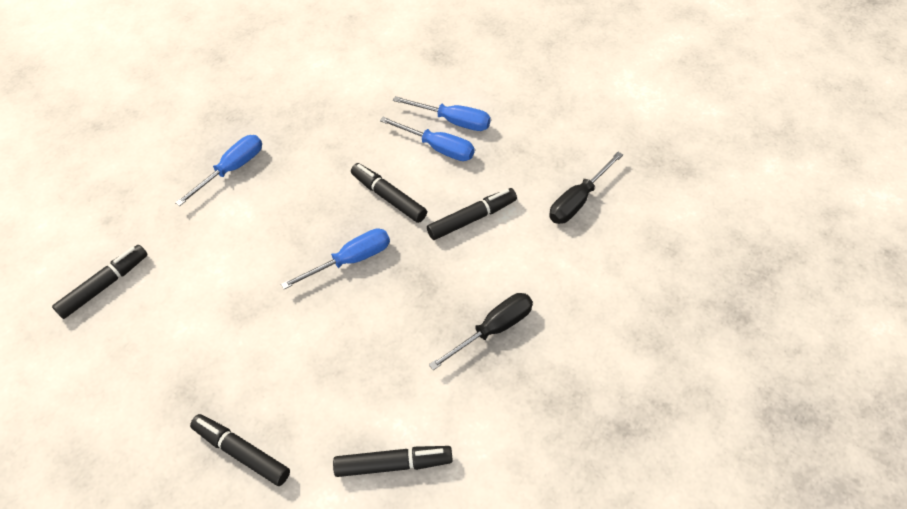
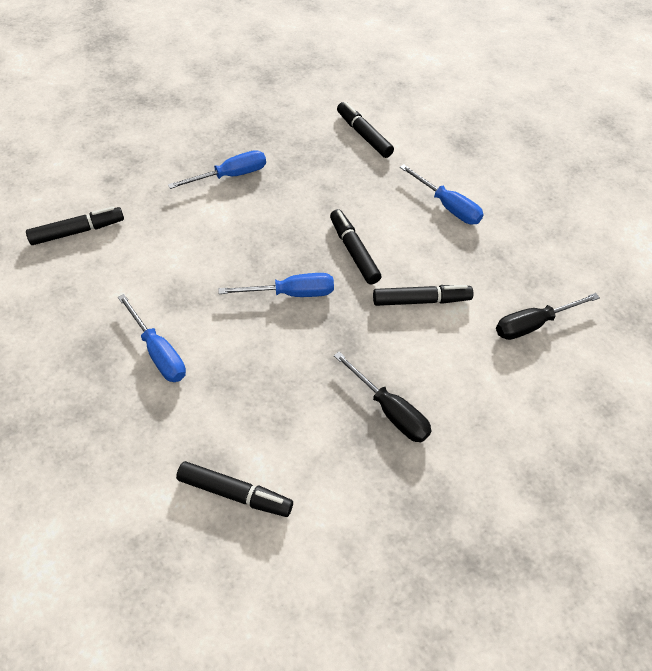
camera: 20 degrees right, 0 degrees up
black marker [190,414,290,486] -> black marker moved to [337,102,394,158]
blue screwdriver [380,117,475,161] -> blue screwdriver moved to [118,294,186,382]
black screwdriver [429,293,533,370] -> black screwdriver turned 60 degrees clockwise [334,352,432,442]

